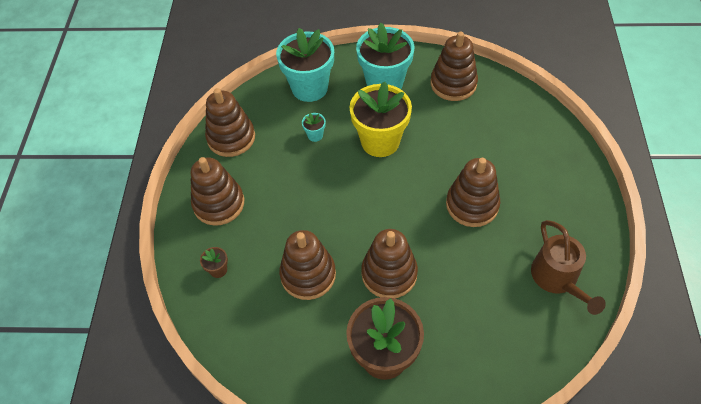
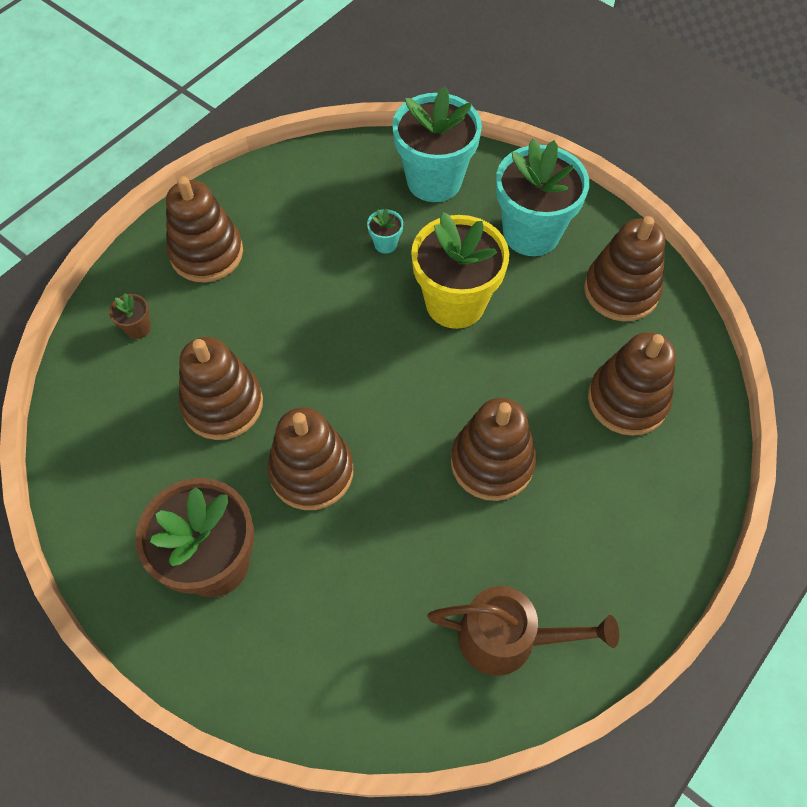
camera: 35 degrees right, 5 degrees up
brown stacking toy [205,88,255,157] -> brown stacking toy moved to [588,332,676,436]
brown watering can [531,220,606,315] -> brown watering can turned 105 degrees counterclockwise [427,586,619,676]

